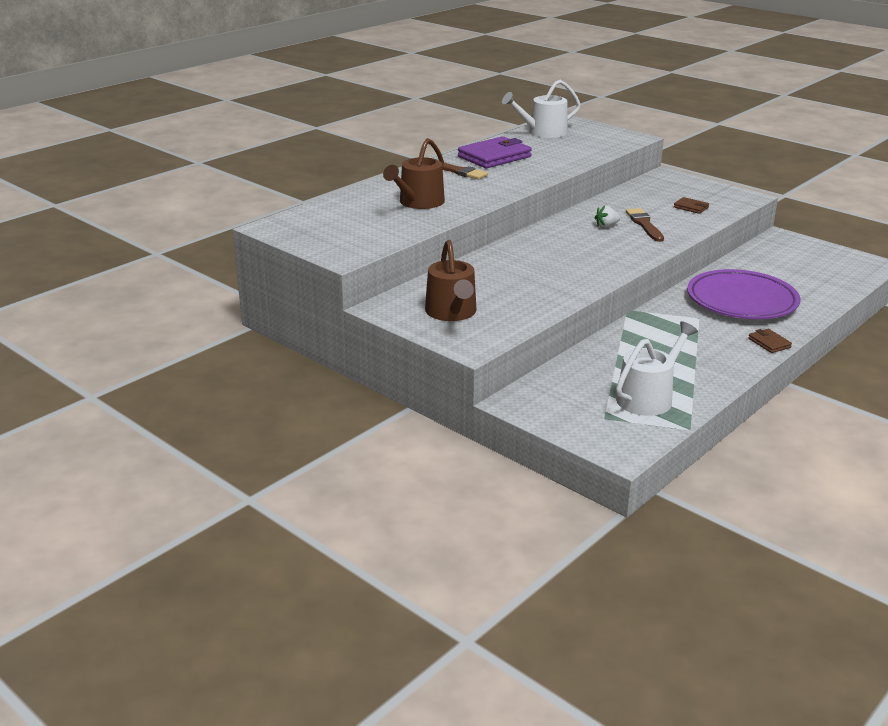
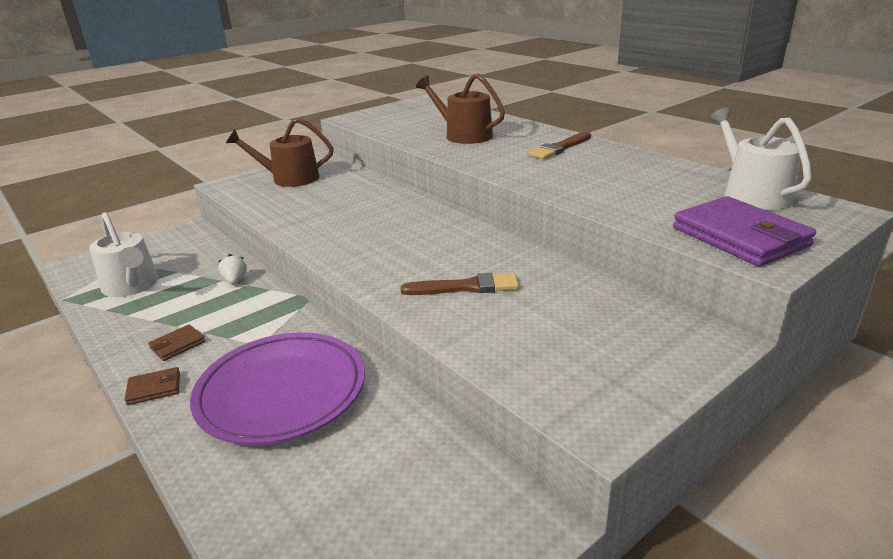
camera: 100 degrees right, 0 degrees up
purple wallet [458,136,532,168] -> purple wallet moved to [673,196,816,266]
white strawberry [595,206,620,228] -> white strawberry moved to [218,254,247,284]
brown wallet [674,197,709,214] -> brown wallet moved to [148,325,205,361]

